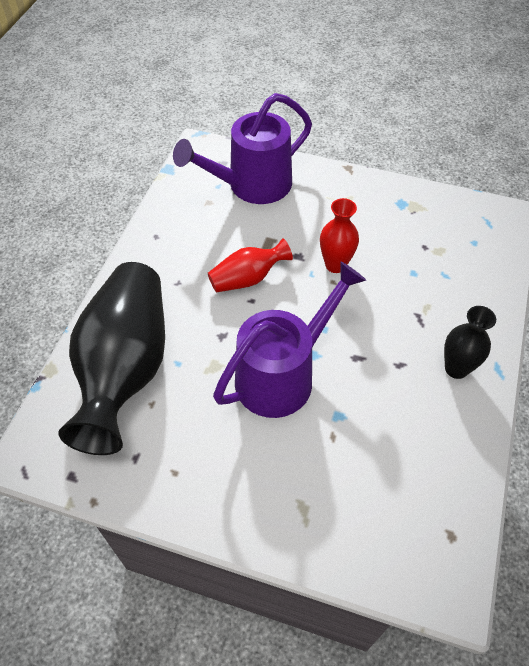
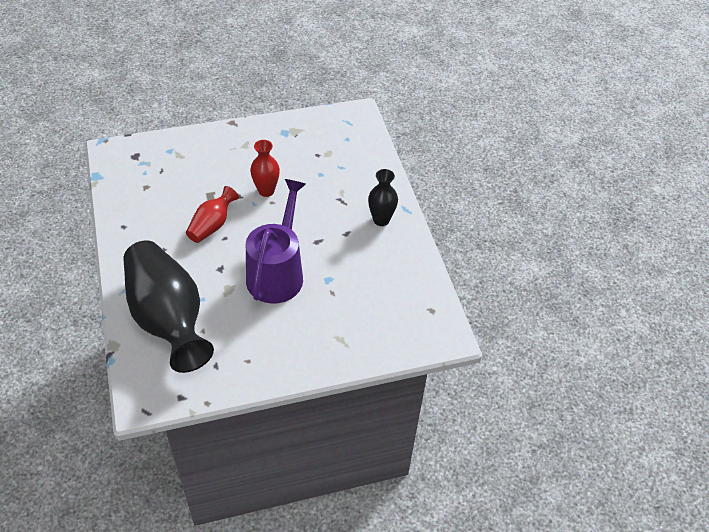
camera: 35 degrees left, 5 degrees down
purple watering can [173,93,312,204] -> none

